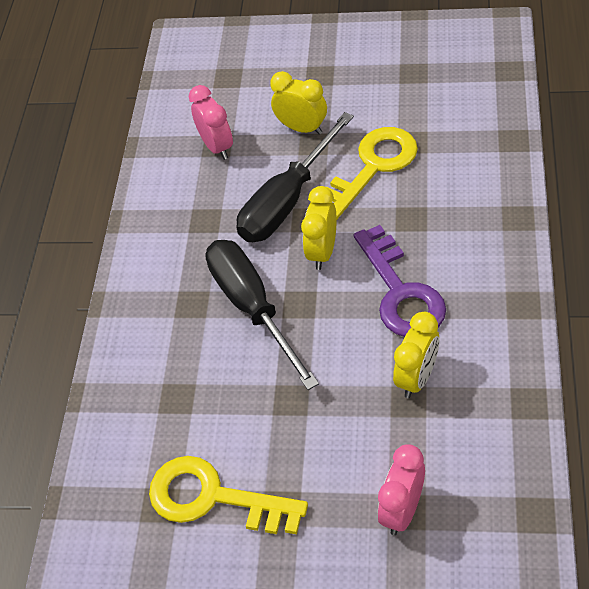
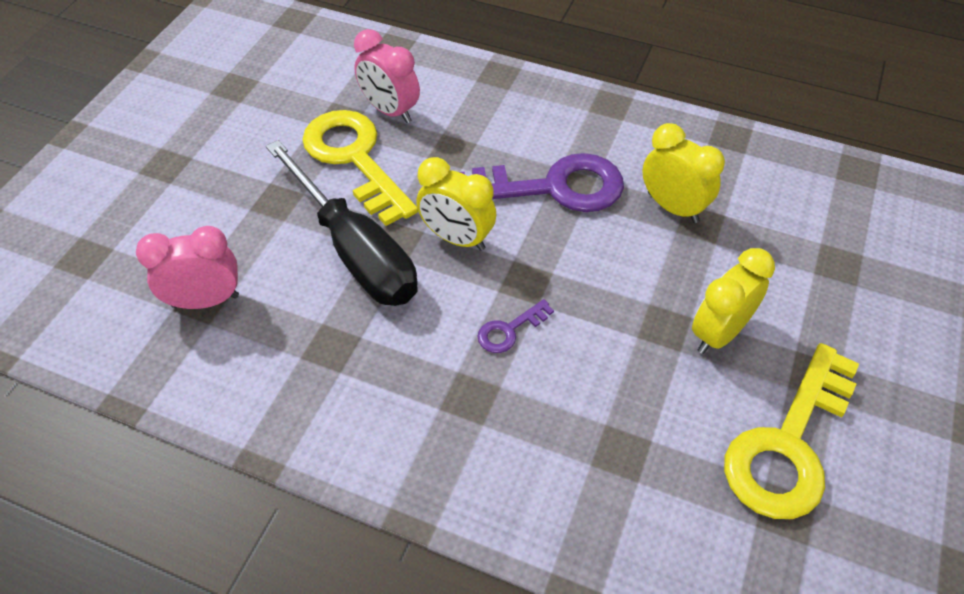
camera: 80 degrees left, 0 degrees up
black screwdriver [206,240,319,390] -> purple key [477,299,554,353]
yellow clock [270,71,327,135] -> yellow clock moved to [692,248,775,354]
pink clock [378,445,425,535] -> pink clock moved to [354,29,420,123]

